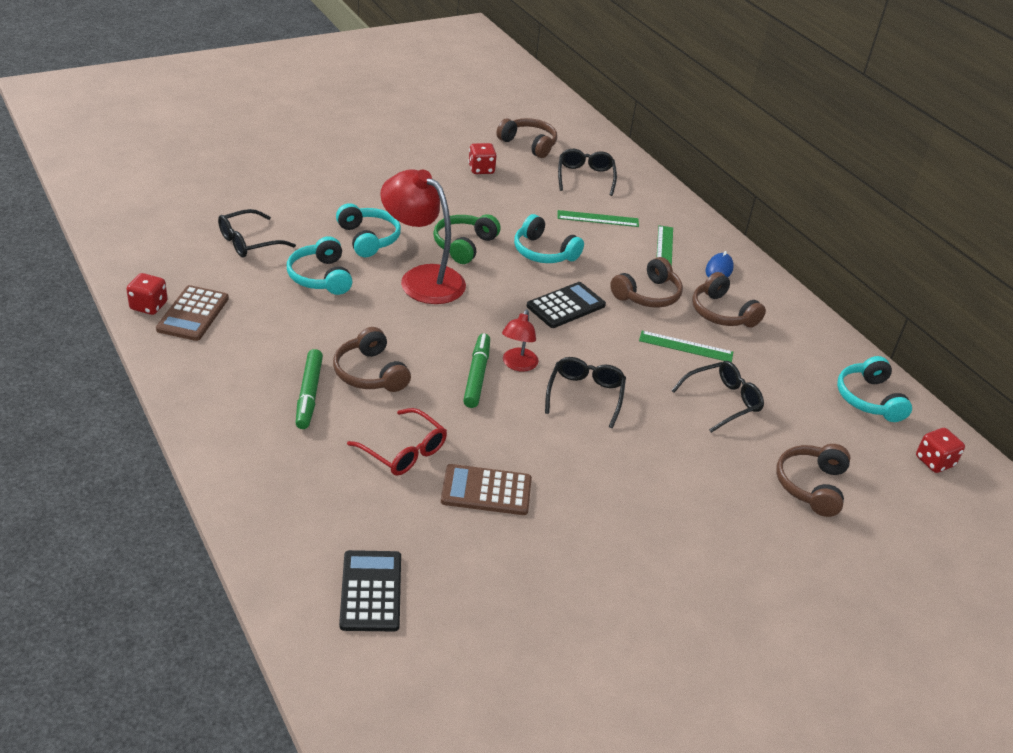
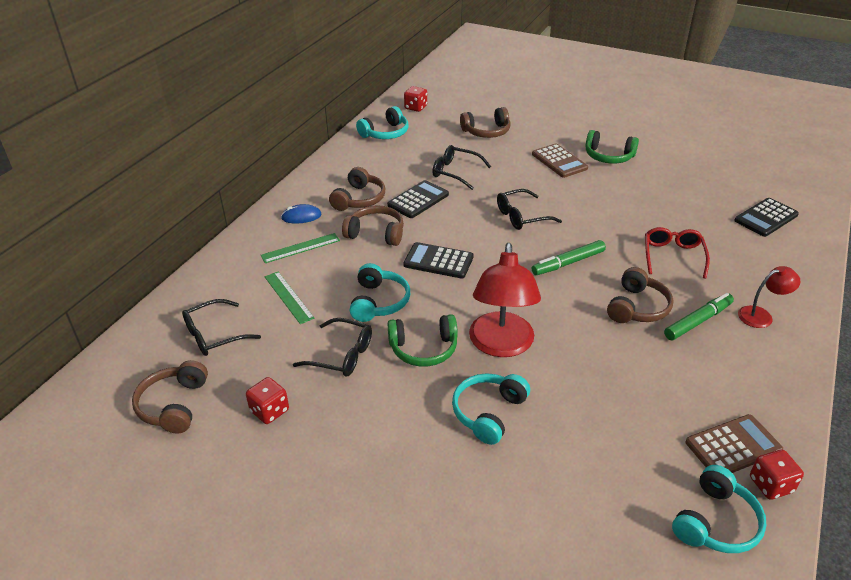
camera: 120 degrees left, 0 degrees up
black glasses [218,209,296,257] -> black glasses moved to [293,318,372,377]
turquoise headphones [287,236,352,295] -> turquoise headphones moved to [672,465,767,553]
brown calculator [441,464,532,515] -> brown calculator moved to [532,143,588,178]
red lamp [502,310,538,371] -> red lamp moved to [738,266,800,328]
green ruler [639,331,733,362] -> black calculator [387,180,449,218]
none -> green headphones [586,130,639,164]

